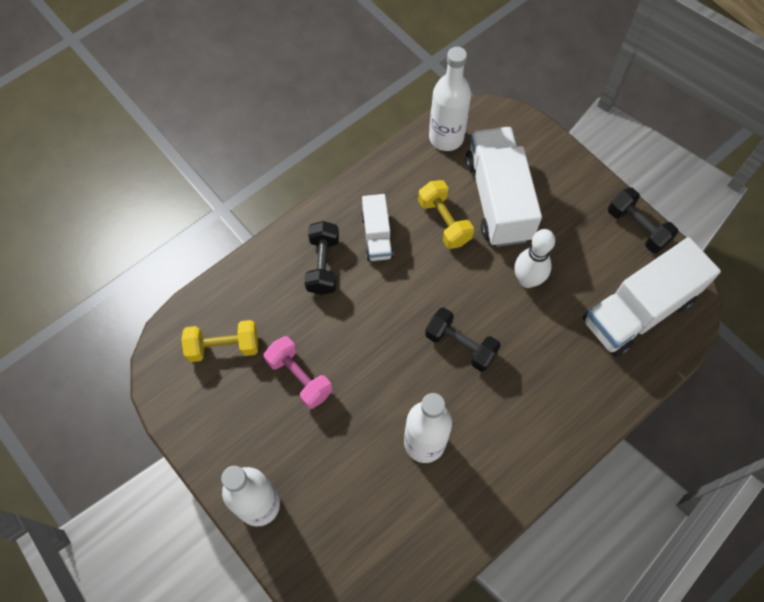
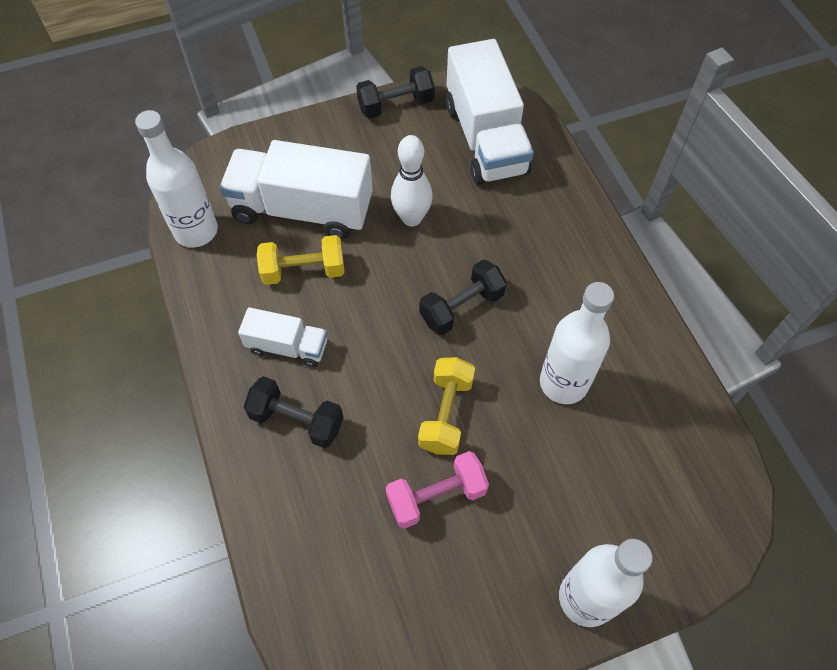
camera: 70 degrees left, 5 degrees down
yellow dumbbell [182,320,258,362] -> yellow dumbbell moved to [418,357,475,455]

